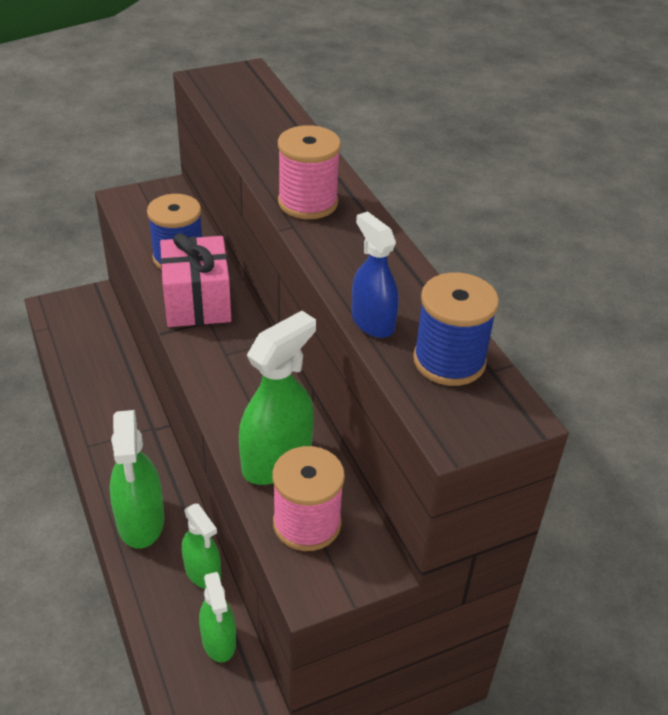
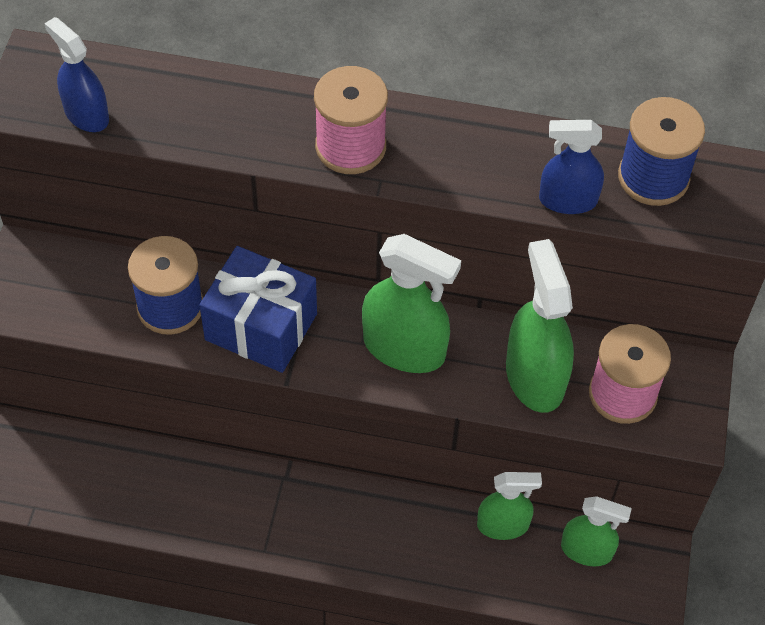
camera: 55 degrees left, 15 degrees up
green spray bottle [110,410,165,549] -> green spray bottle moved to [362,234,461,373]
pink gift [160,233,231,327] -> blue gift [199,246,317,373]
none -> blue spray bottle [44,17,109,132]

